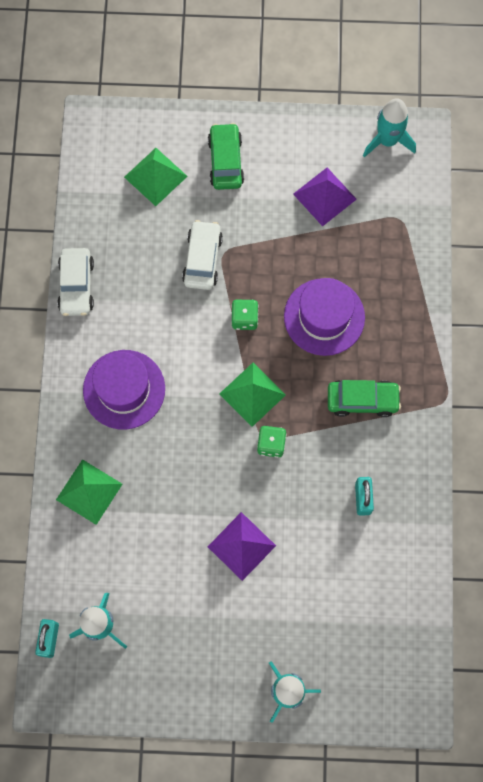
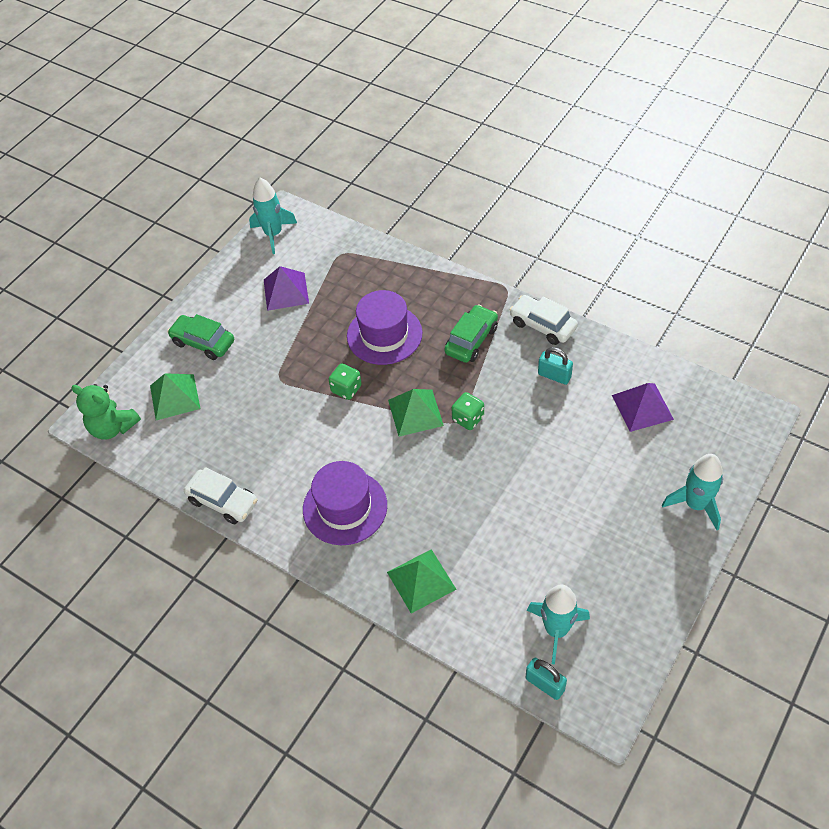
camera: 55 degrees left, 20 degrees down
white car [182,220,223,290] -> white car moved to [509,295,578,345]
purple pyramid [207,512,276,581] -> purple pyramid moved to [612,383,674,432]
none -> green teddy bear [71,384,141,440]

